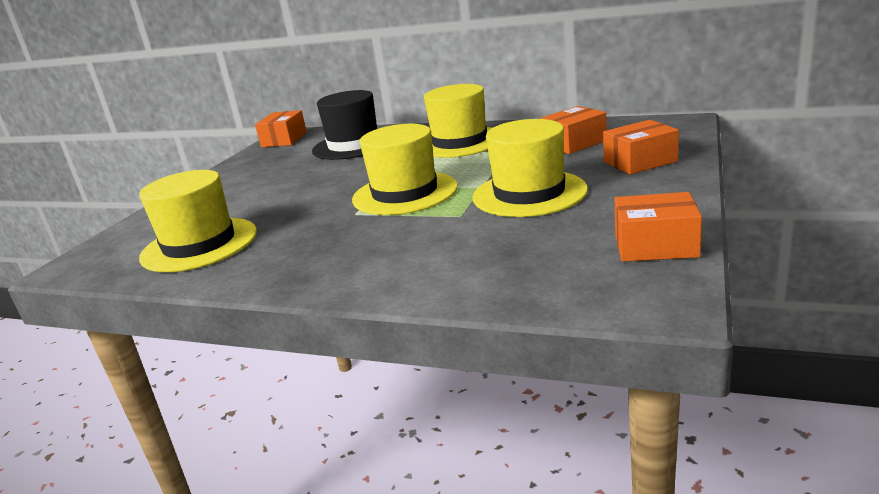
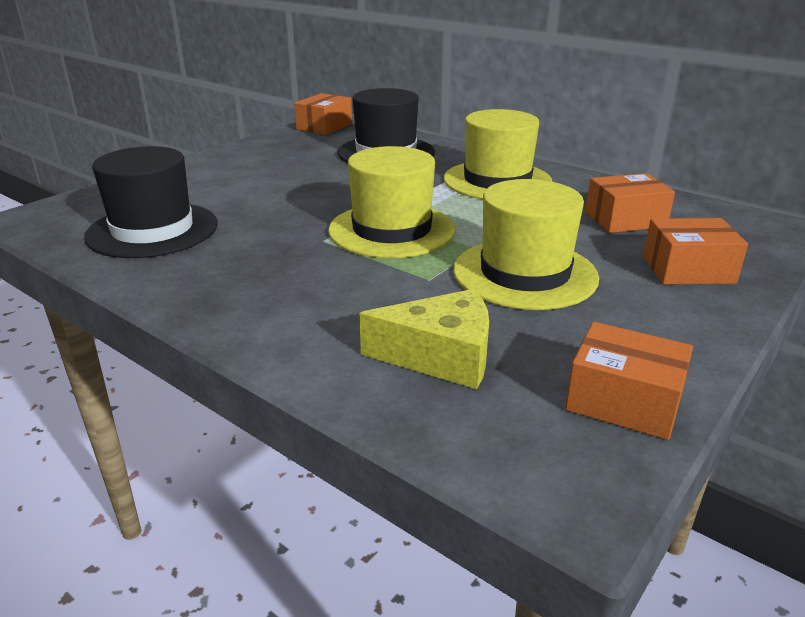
camera: 15 degrees right, 5 degrees up
yellow hat [139,170,257,272] -> black hat [84,146,218,258]
none -> yellow cheese [359,289,489,389]

